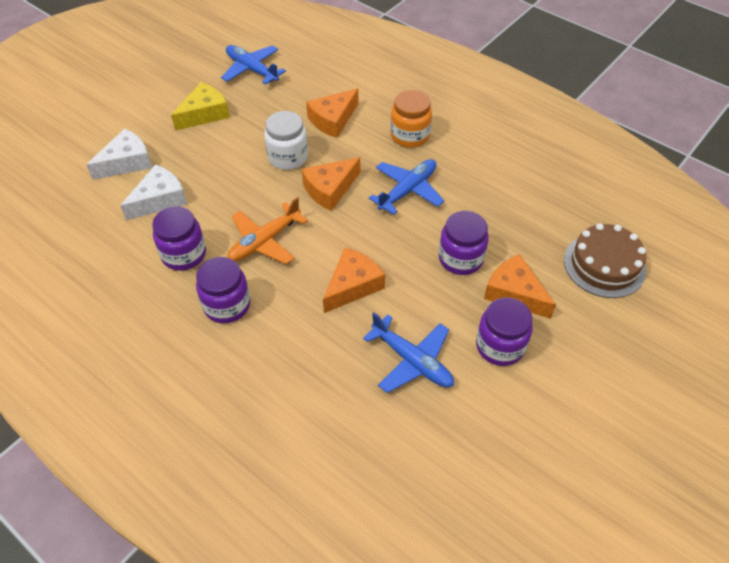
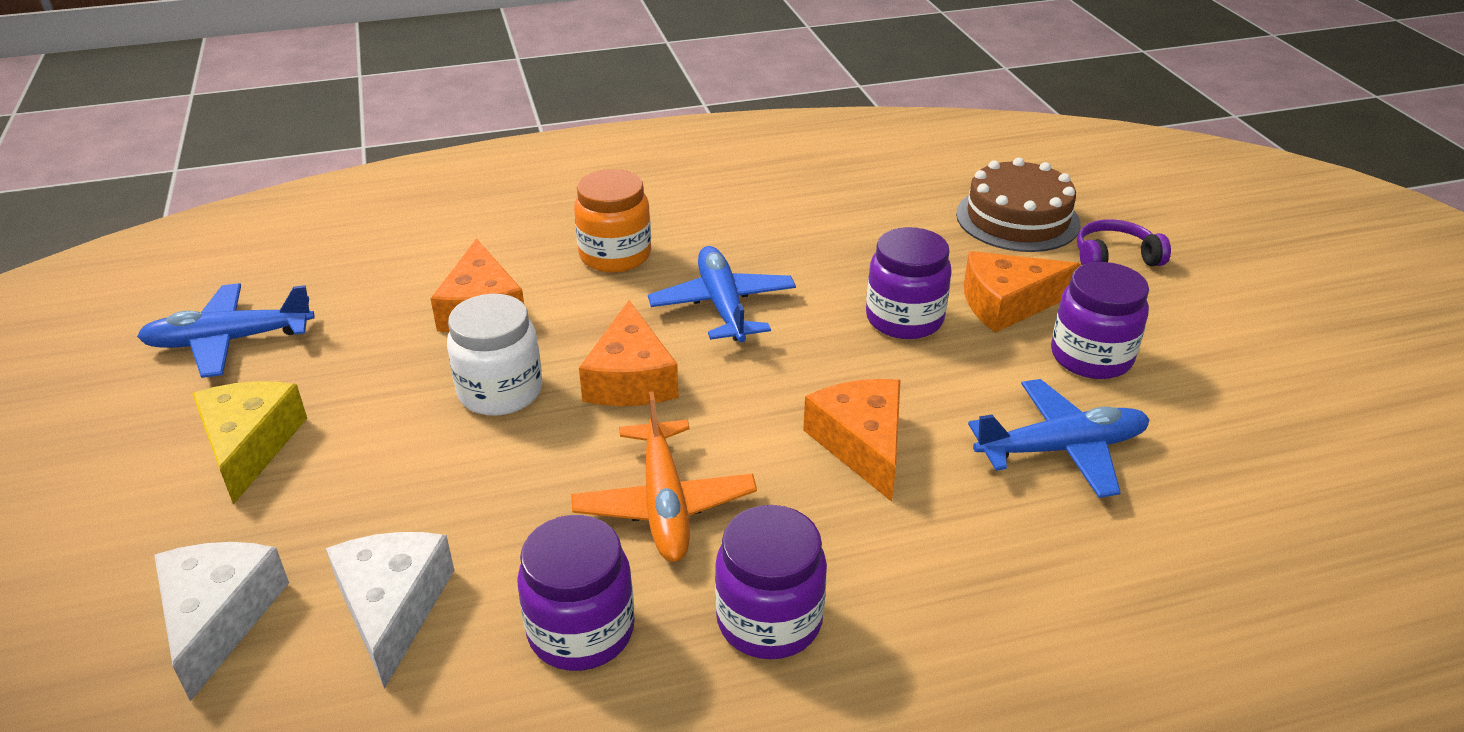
camera: 55 degrees left, 15 degrees down
none -> purple headphones [1077,219,1171,267]

